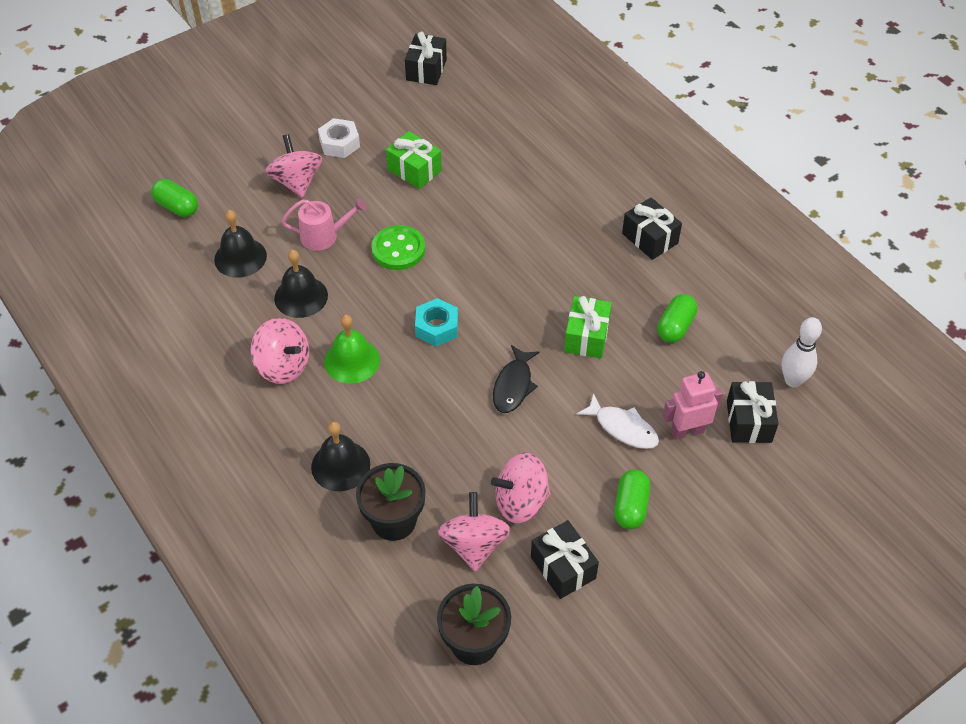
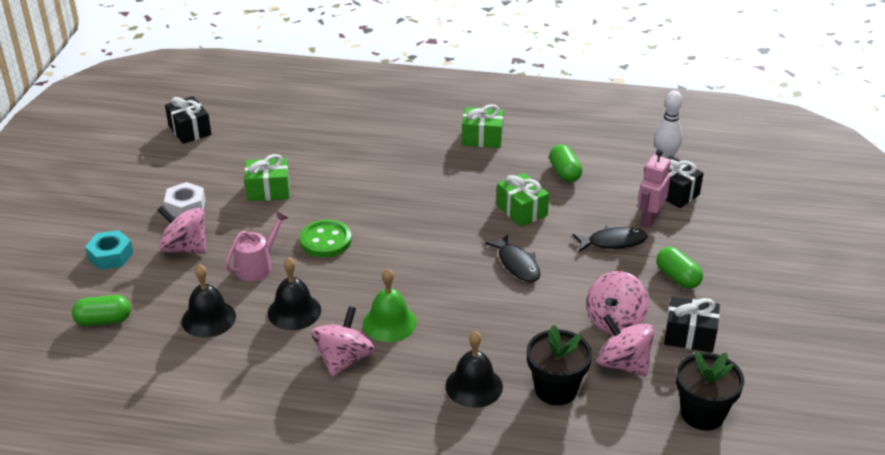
camera: 45 degrees left, 15 degrees down
pink spinning top [250,318,309,384] -> pink spinning top turned 60 degrees counterclockwise [311,306,375,377]
turquoise nut [415,298,458,346] -> turquoise nut moved to [85,230,133,270]
white fish [576,393,659,449] -> black fish [572,225,648,252]
black gift [622,197,682,260] -> green gift [462,104,504,148]

